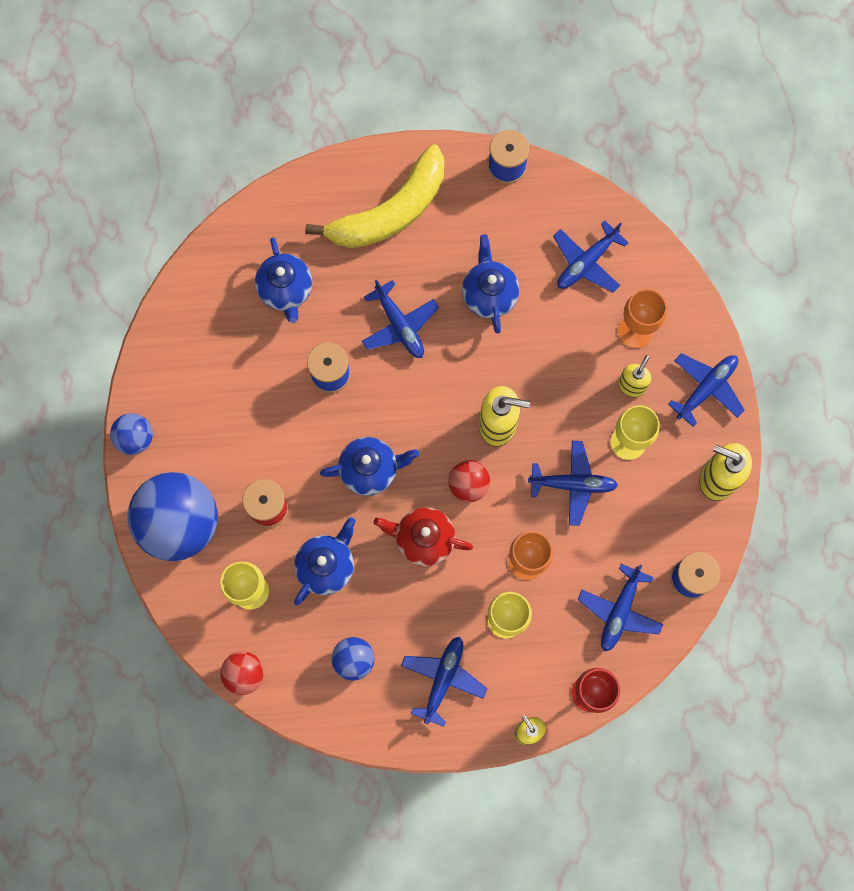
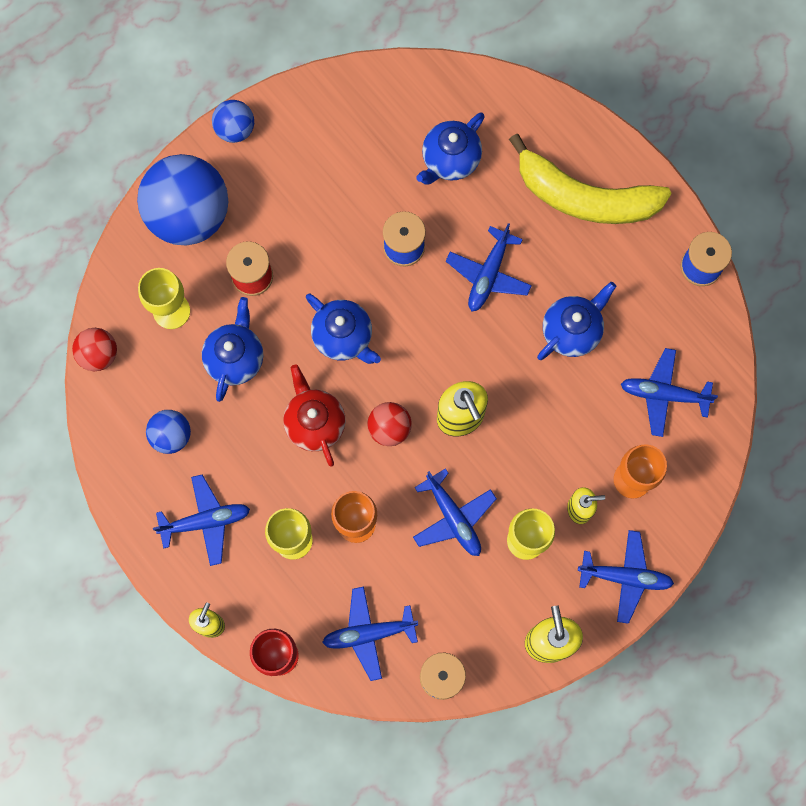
camera: 55 degrees right, 0 degrees up
blue teapot [294,517,355,605] -> blue teapot turned 75 degrees counterclockwise [202,297,263,402]

